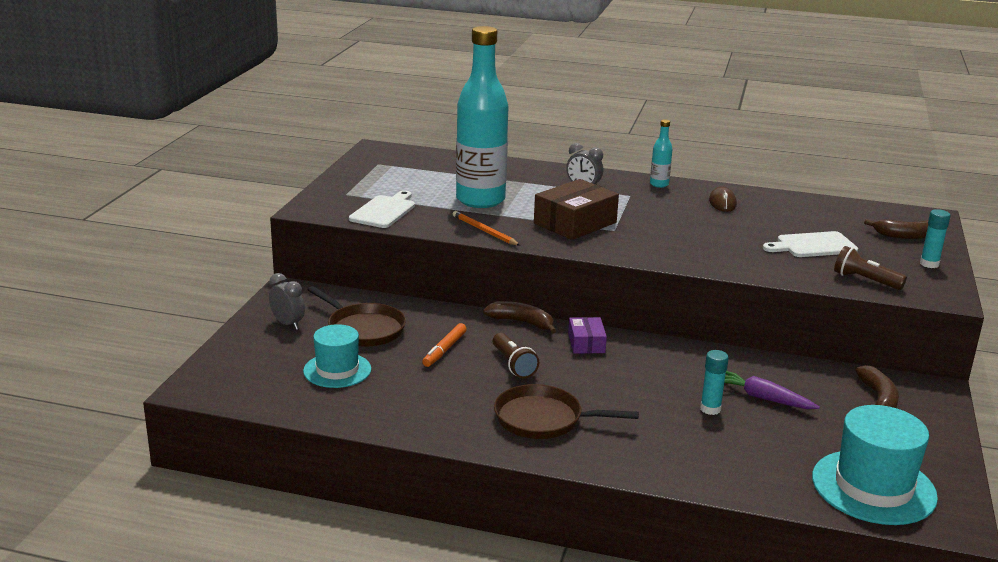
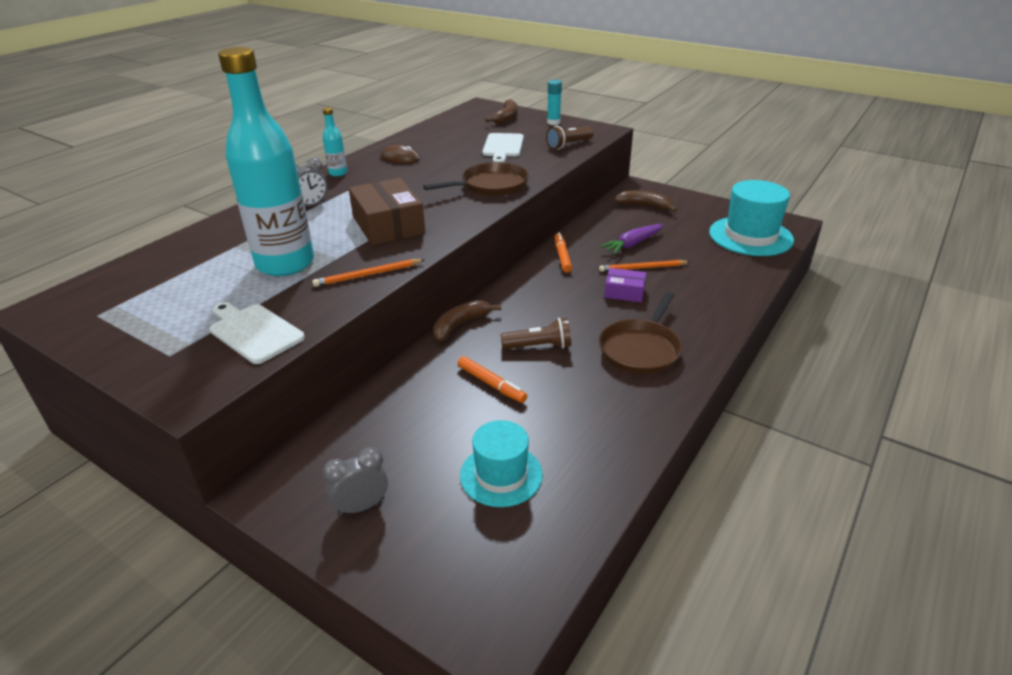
camera: 70 degrees left, 10 degrees up
brown pan [307,286,406,347] -> brown pan moved to [423,162,529,196]
purple box [568,317,607,354] -> purple box moved to [604,268,646,302]
turquoise glue stick [700,350,729,415] -> orange pencil [599,260,689,272]
none -> orange marker [555,232,572,273]

